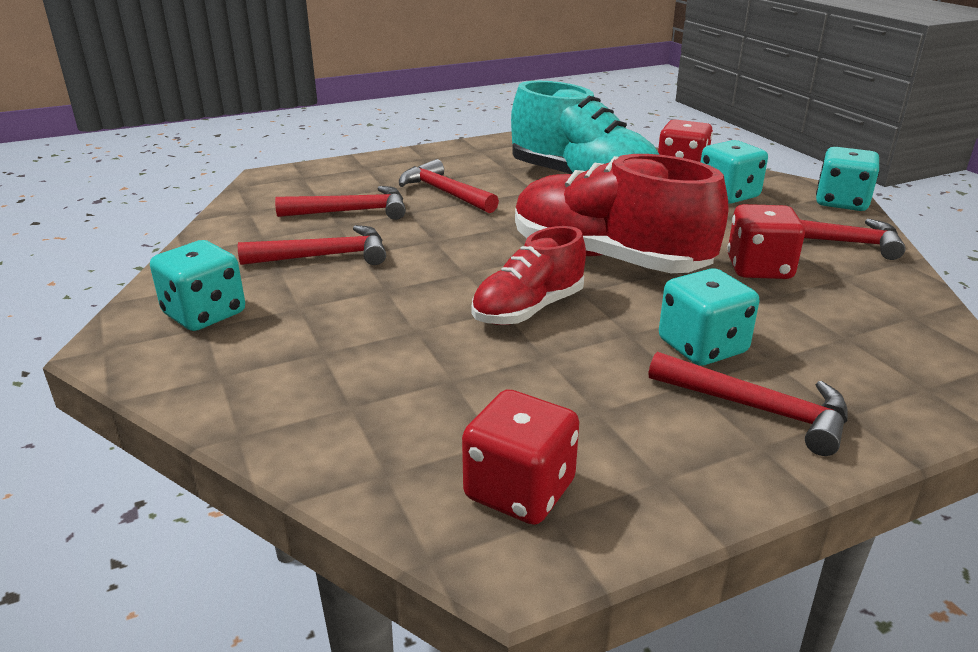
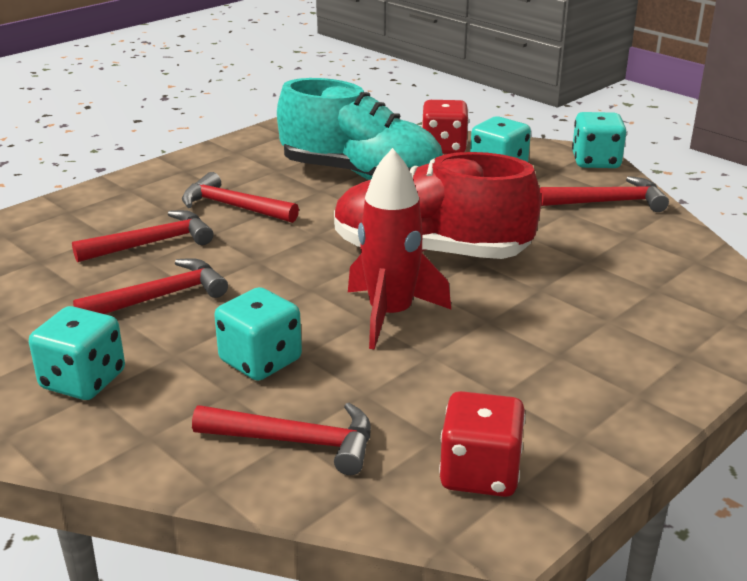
camera: 20 degrees left, 0 degrees up
red shoe [472,226,586,325] -> red rocket [348,148,451,350]
red hammer [649,352,848,456] -> red hammer moved to [192,403,371,475]
turquoise dice [659,268,759,366] -> turquoise dice moved to [214,287,302,381]
red dice [727,204,805,279] -> none

